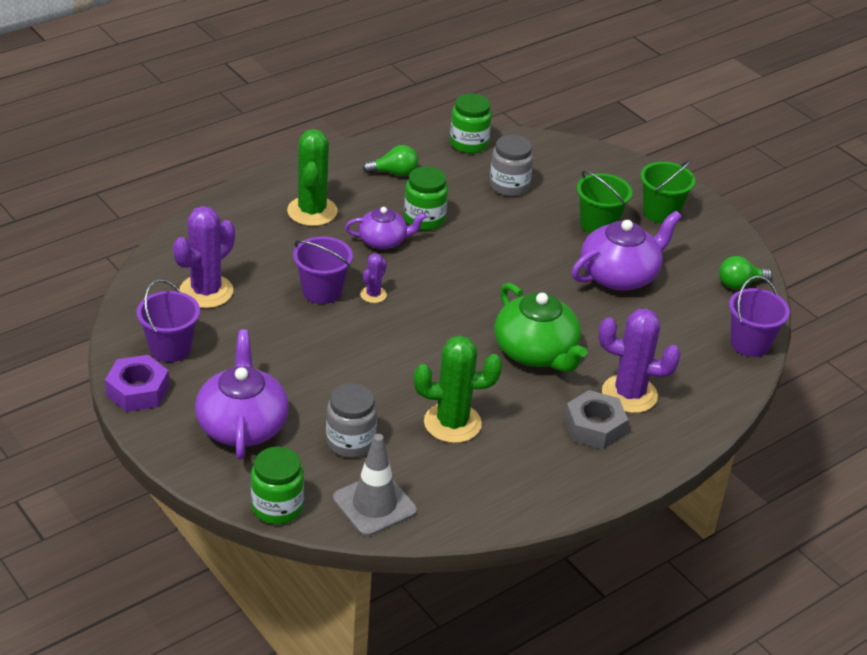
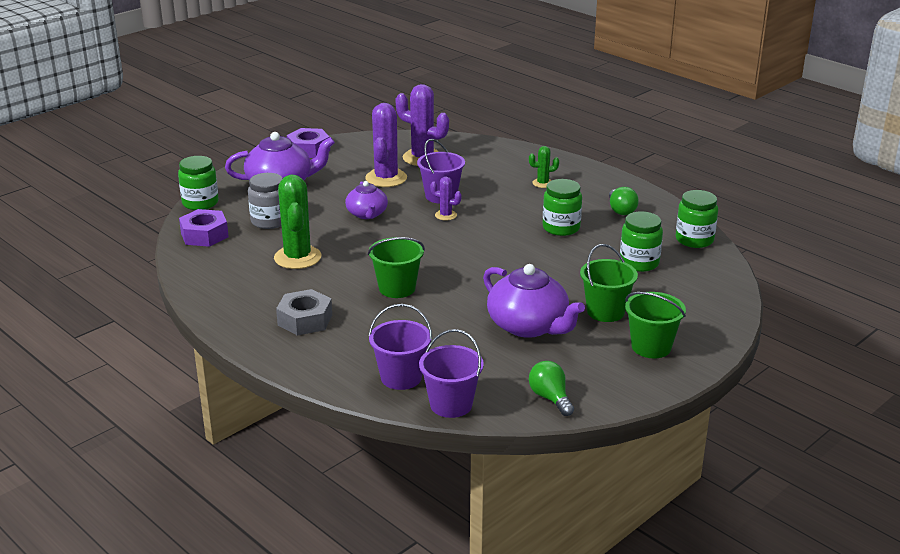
camera: 85 degrees right, 10 degrees down
purple bucket [136,279,200,362] -> purple bucket moved to [368,304,432,390]
green cactus [287,129,338,226] -> green cactus [529,146,559,188], size x0.50
grey traffic cone [333,434,417,536] -> purple nut [179,209,229,247]
purple teapot [345,207,426,249] -> purple teapot moved to [345,181,388,219]
grey jar [490,135,533,197] -> green jar [620,211,663,272]
green teapot [495,283,587,372] -> green bucket [368,237,425,298]
purple cactus [599,309,681,413] -> purple cactus moved to [365,103,407,187]

